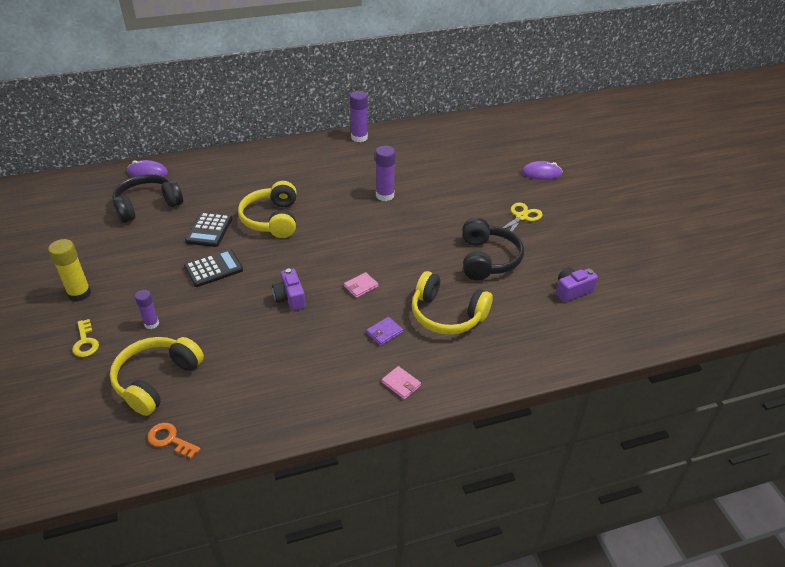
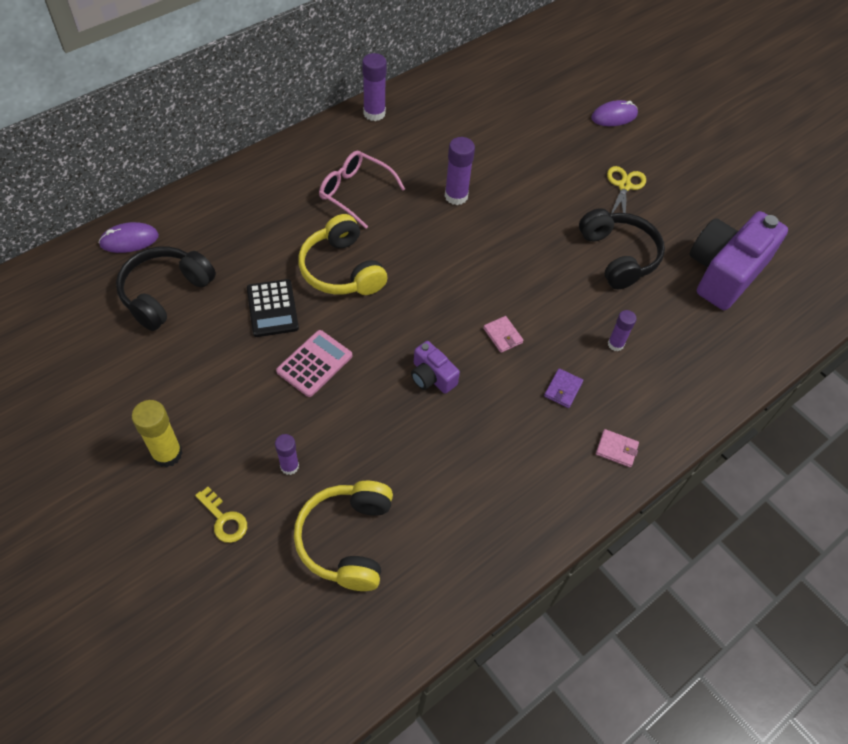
camera: 25 degrees left, 15 degrees up
orange key [147,423,201,459] -> none
black calculator [184,249,243,287] -> pink calculator [276,330,352,397]
pink wallet [344,272,378,298] -> pink wallet turned 60 degrees counterclockwise [483,316,524,353]
yellow headphones [412,271,493,335] -> purple glue stick [608,310,637,351]
purple camera [556,267,598,302] -> purple camera [689,211,788,310], size x2.10
none -> pink glasses [319,151,405,229]

